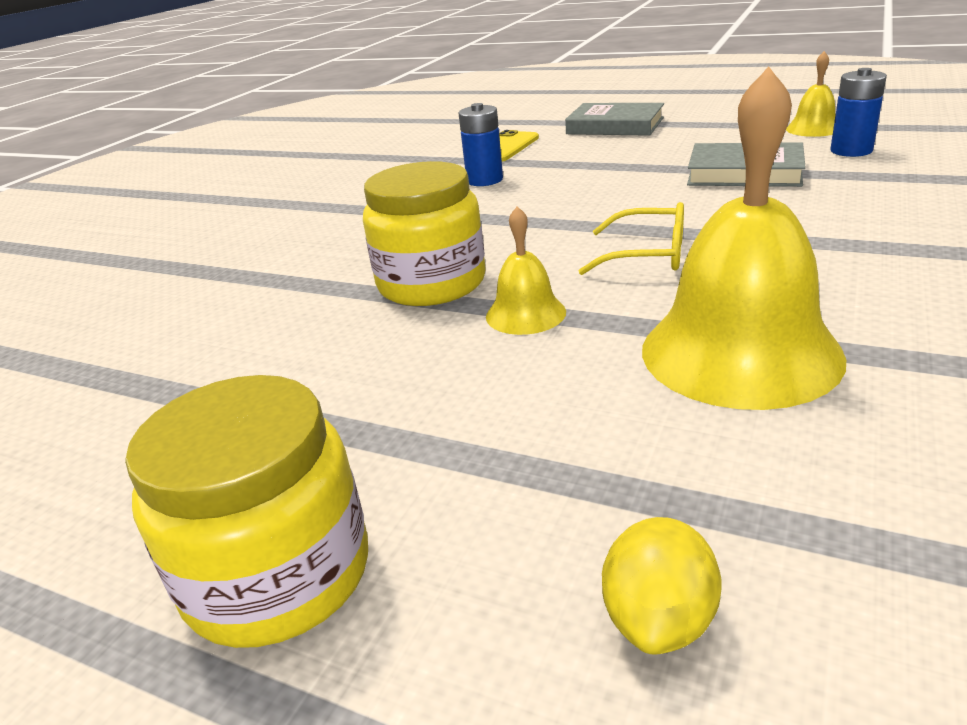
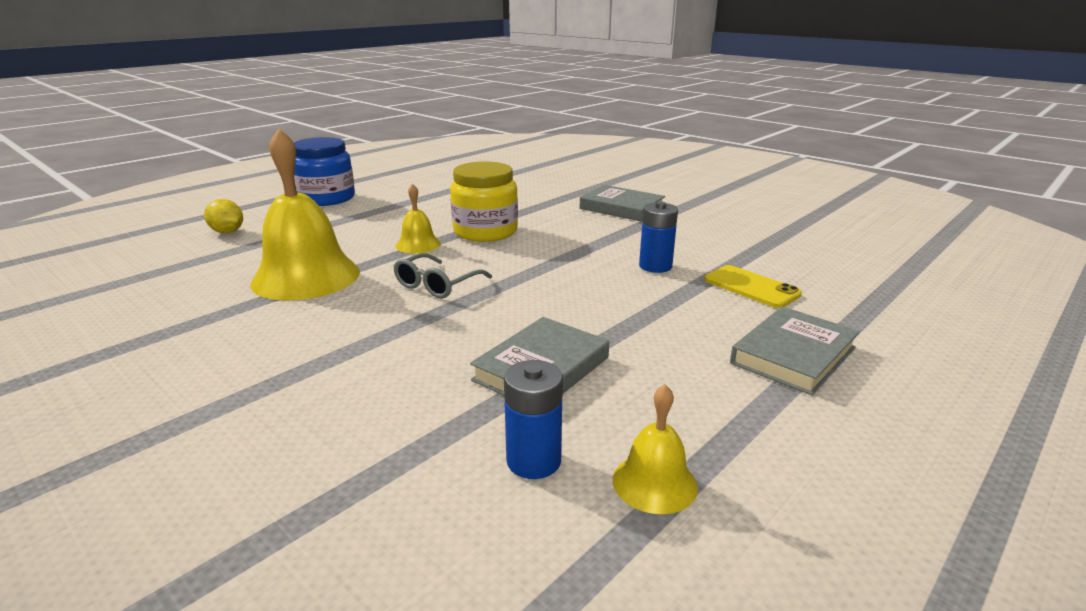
camera: 105 degrees right, 5 degrees down
yellow jar [125,375,368,648] -> blue jar [294,137,355,206]
yellow glasses [579,202,684,275] -> grey glasses [393,253,492,299]
none -> grey book [580,185,665,222]

